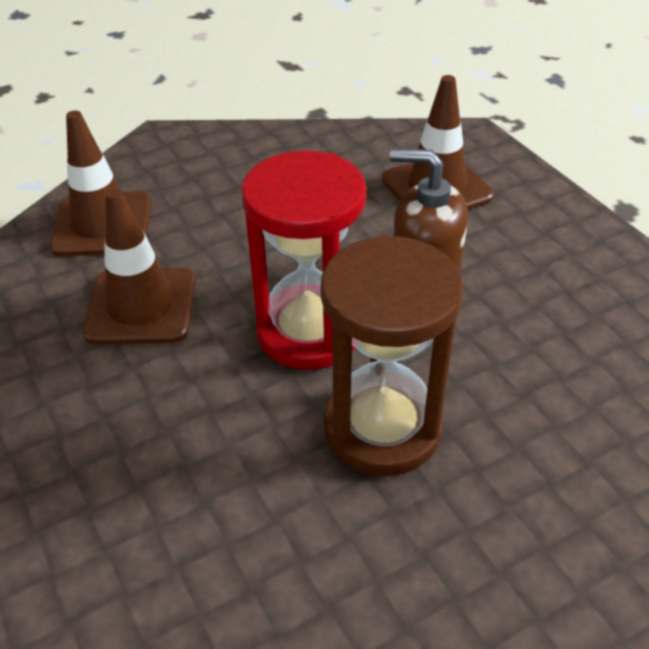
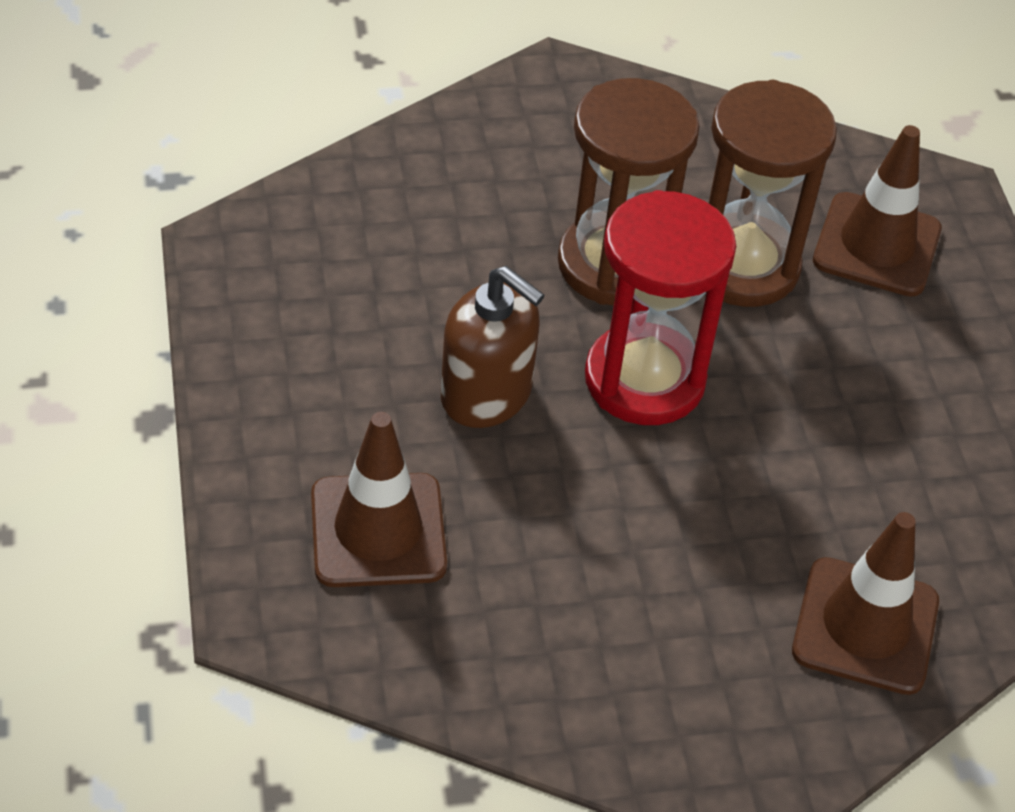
camera: 165 degrees left, 5 degrees up
brown traffic cone [82,188,196,345] -> brown traffic cone moved to [813,125,942,297]
none -> brown hourglass [706,80,837,307]

